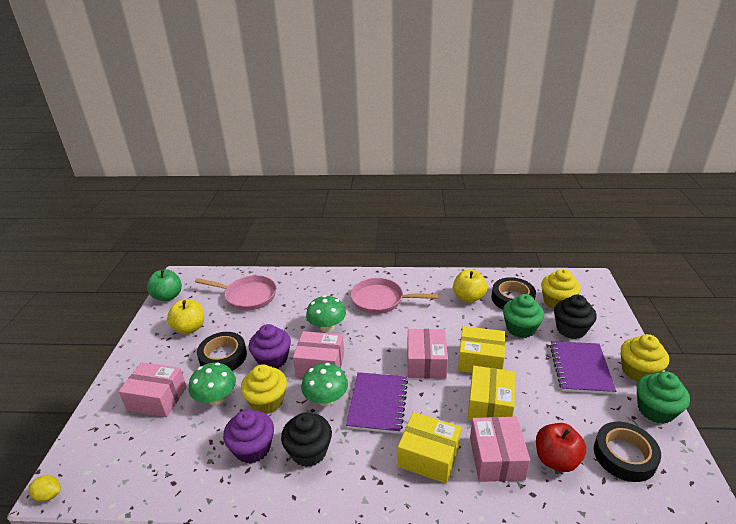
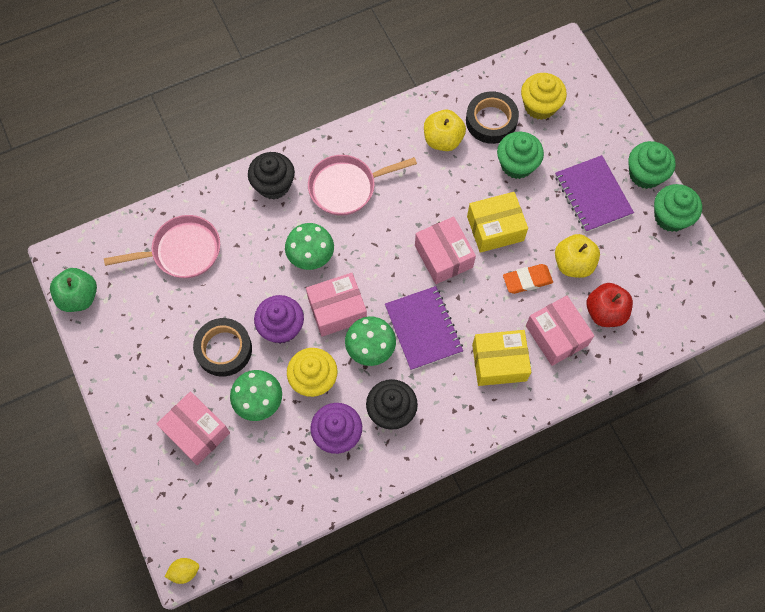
camera: 30 degrees left, 35 degrees up
pink box [118,362,187,417] -> pink box turned 60 degrees clockwise [157,392,230,465]
yellow apple [167,300,204,334] -> yellow apple moved to [555,234,600,278]
yellow box [468,366,515,420] -> orange eraser [503,264,553,294]
black cupcake [554,294,597,339] -> black cupcake moved to [248,152,295,200]
black tape [594,422,661,482] -> none
yellow cupcake [621,334,669,382] -> green cupcake [628,141,676,189]

